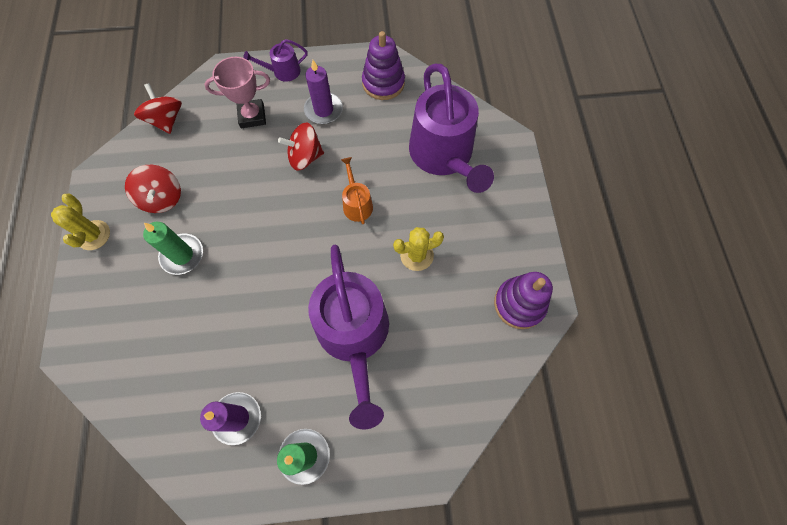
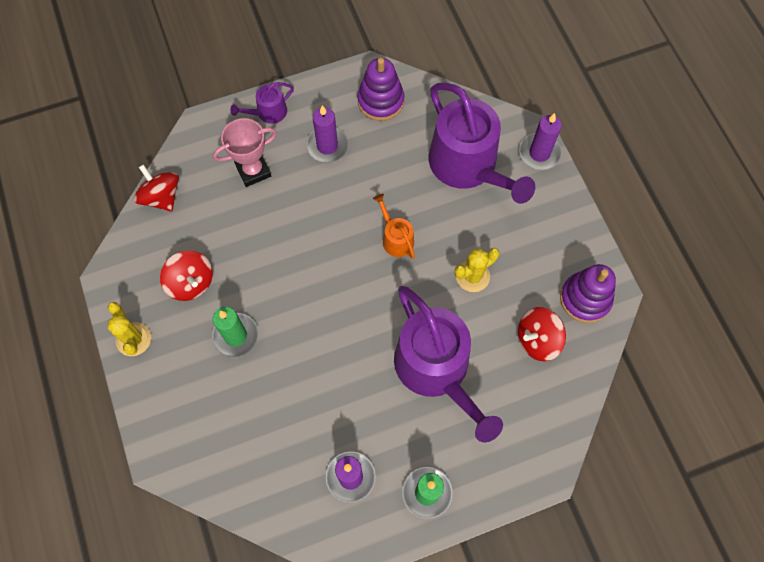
camera: 15 degrees left, 0 degrees up
red spinning top [278,122,324,171] -> red spinning top moved to [518,307,566,361]
none -> purple candle [519,113,562,170]

